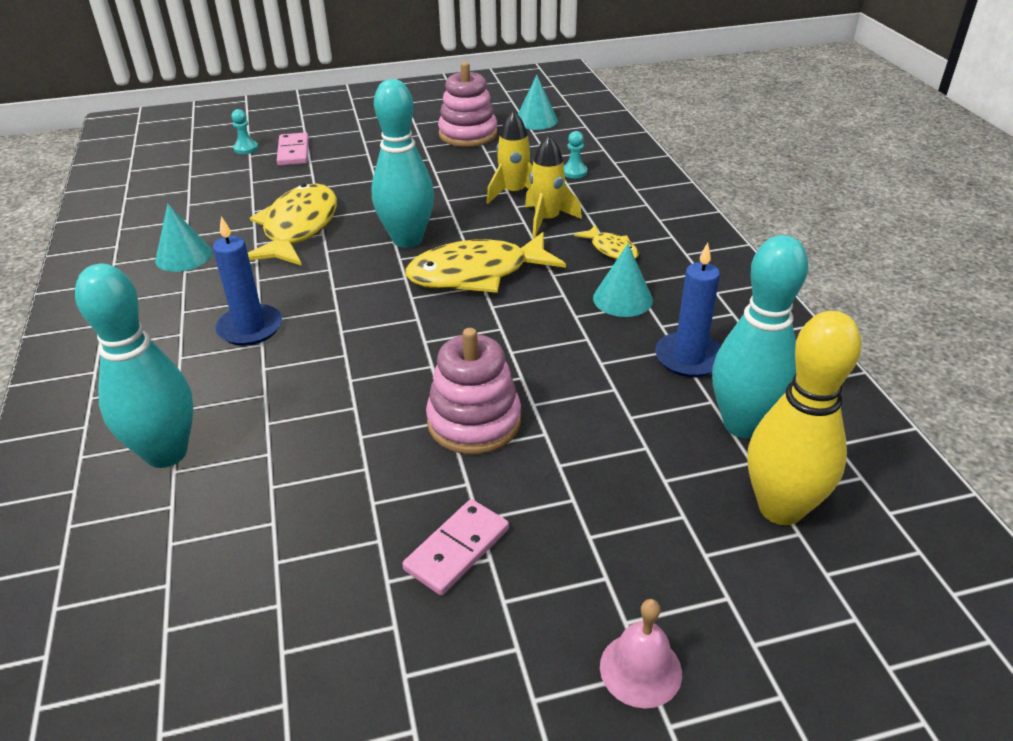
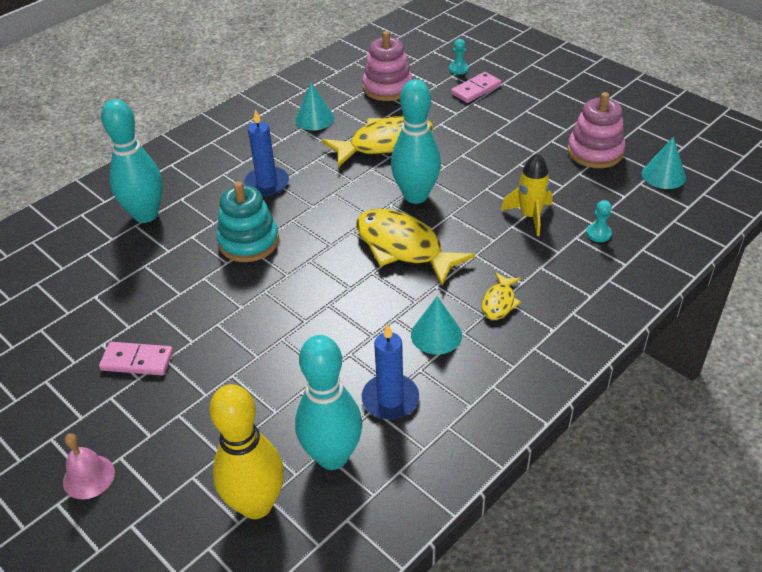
camera: 60 degrees right, 5 degrees up
pink stacking toy [426,328,521,454] -> pink stacking toy moved to [362,31,412,101]
yellow rocket [525,135,582,238] -> none
none -> turquoise stacking toy [217,182,279,262]

